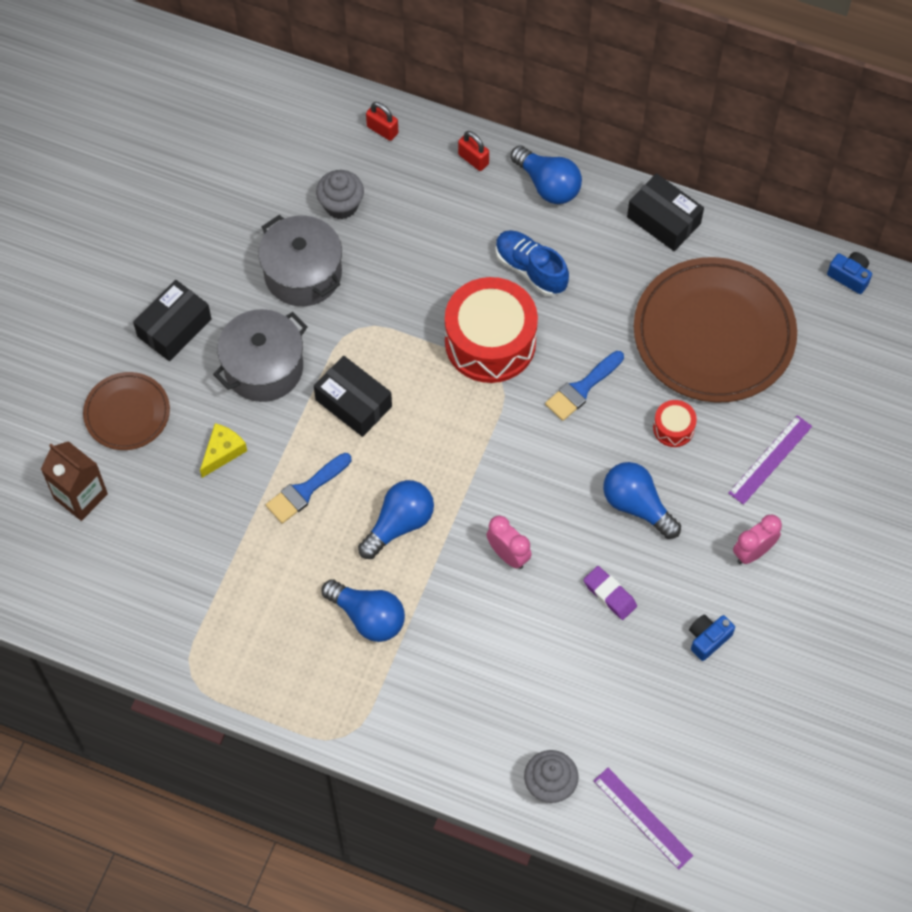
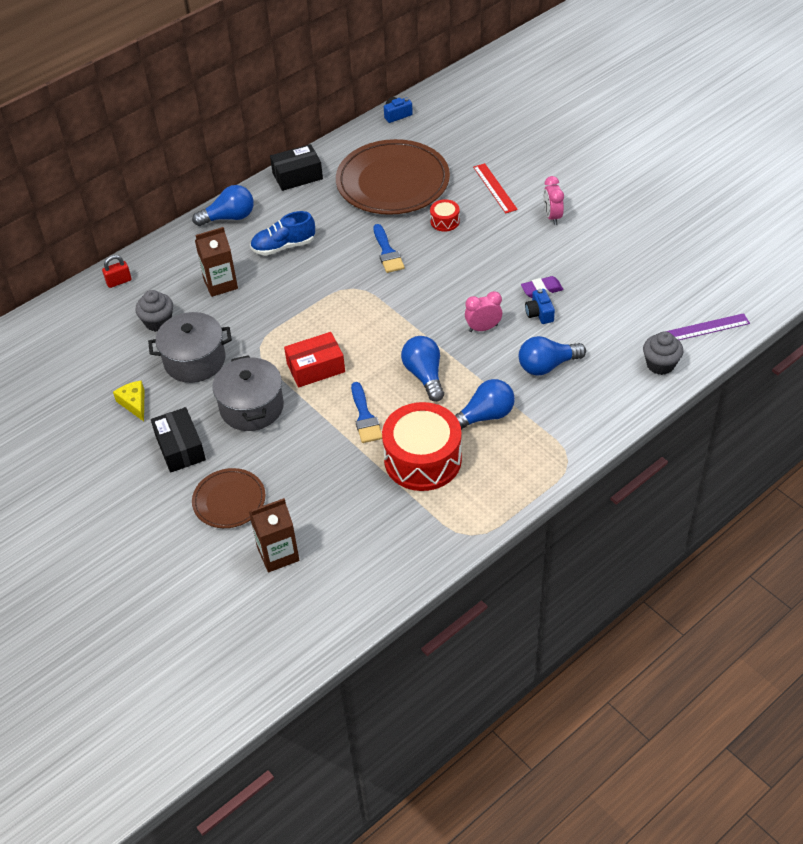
camera: 60 degrees left, 15 degrees down
yellow cheese [200,423,247,478] -> yellow cheese moved to [113,380,144,421]
black box [314,356,392,437] -> red box [284,332,345,387]
red drum [445,277,538,383] -> red drum moved to [382,402,462,491]
red padlock [458,131,489,171] -> none
blue light bulb [603,462,681,539] -> blue light bulb moved to [519,336,586,375]
blue camera [689,615,735,661] -> blue camera moved to [525,289,555,324]
purple ruler [729,415,812,505] -> red ruler [473,163,518,213]
none -> brown carton [195,227,238,297]

